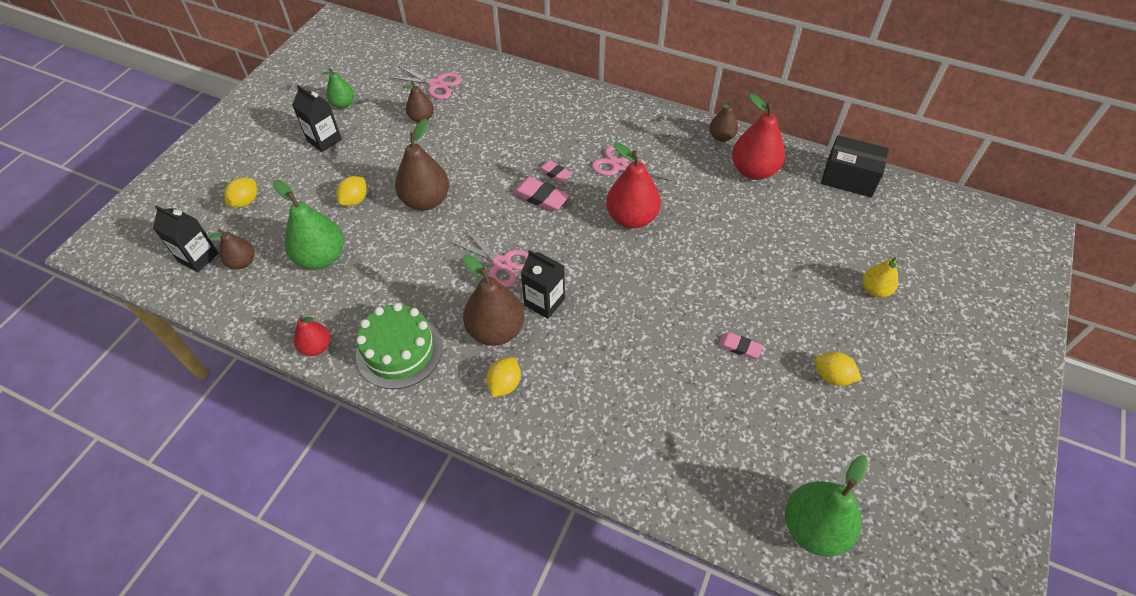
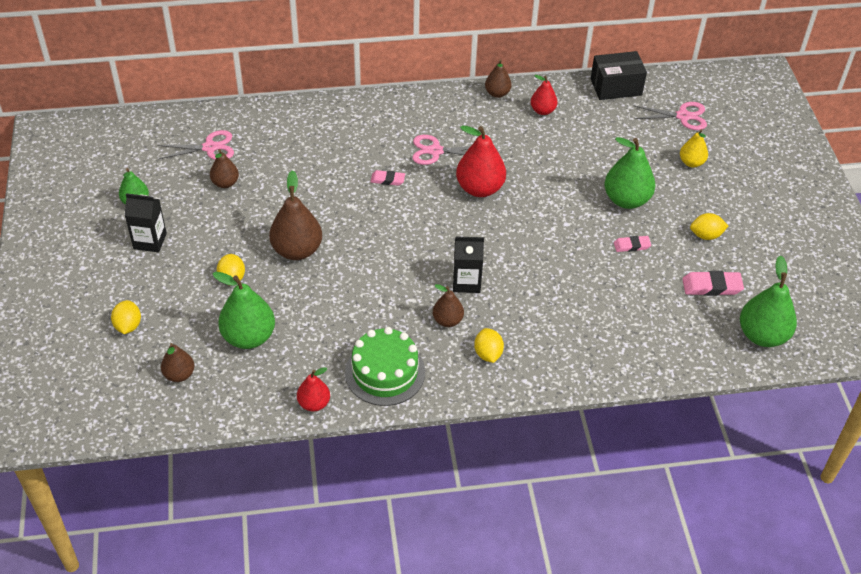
camera: 35 degrees left, 5 degrees down
black carton [153,205,219,272] -> none
pink scissors [450,228,529,287] -> pink scissors moved to [634,102,707,130]
brown pear [463,254,524,346] -> brown pear [433,284,464,327], size x0.58
pink eraser [512,177,570,212] -> pink eraser moved to [682,271,744,296]
red pear [732,93,785,180] -> red pear [530,75,558,115], size x0.58
none -> green pear [604,137,655,209]

